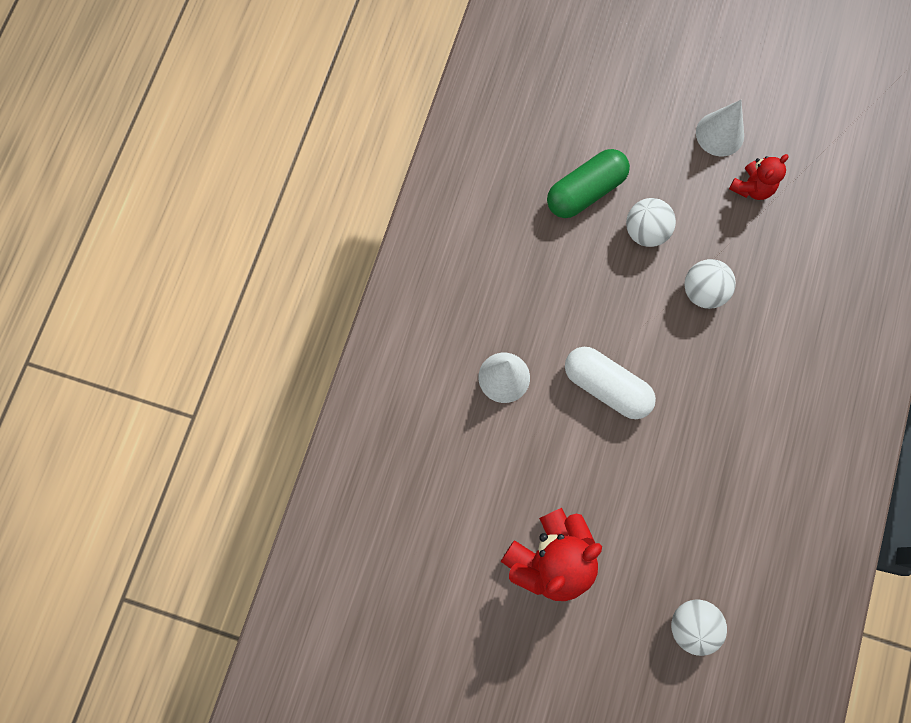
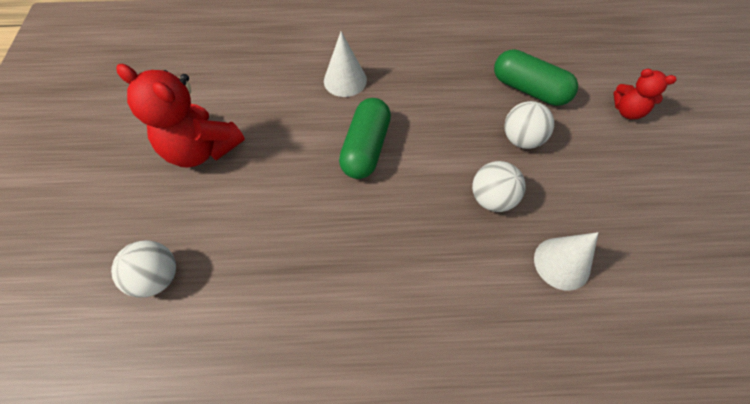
camera: 70 degrees right, 15 degrees down
white capsule [565,347,656,419] -> green capsule [339,98,391,179]
white cone [696,100,744,157] -> white cone moved to [534,232,598,291]
red teddy bear [729,154,788,200] -> red teddy bear moved to [613,69,676,119]

